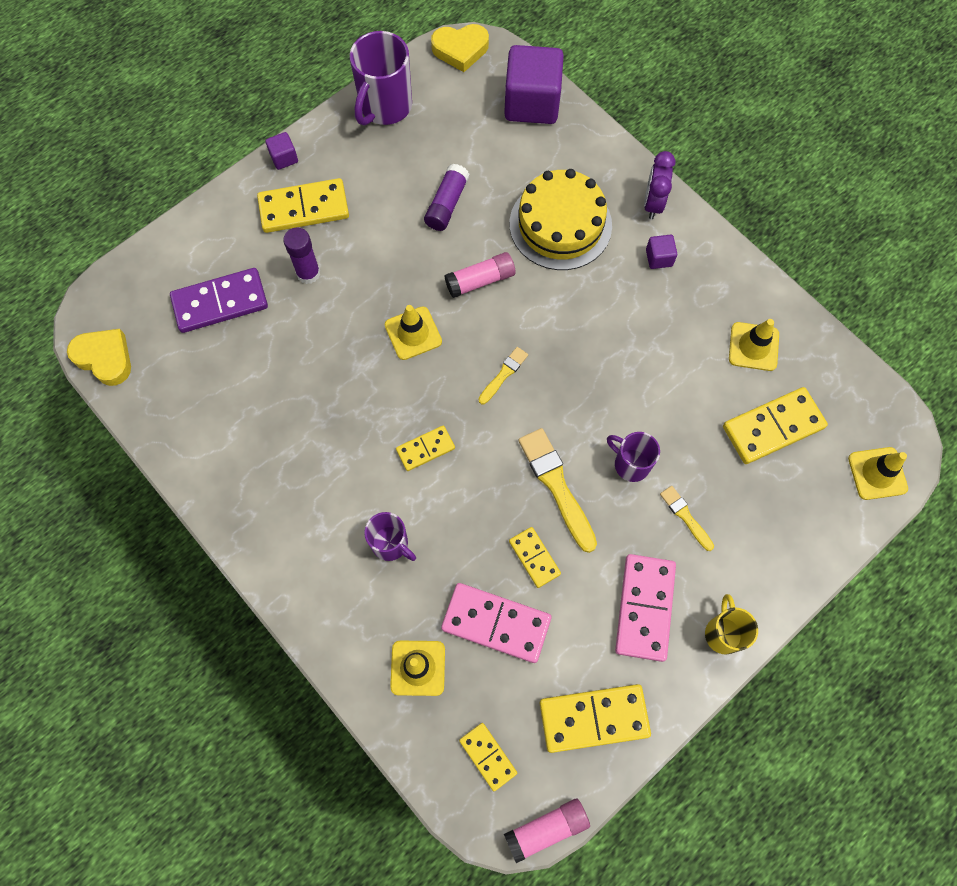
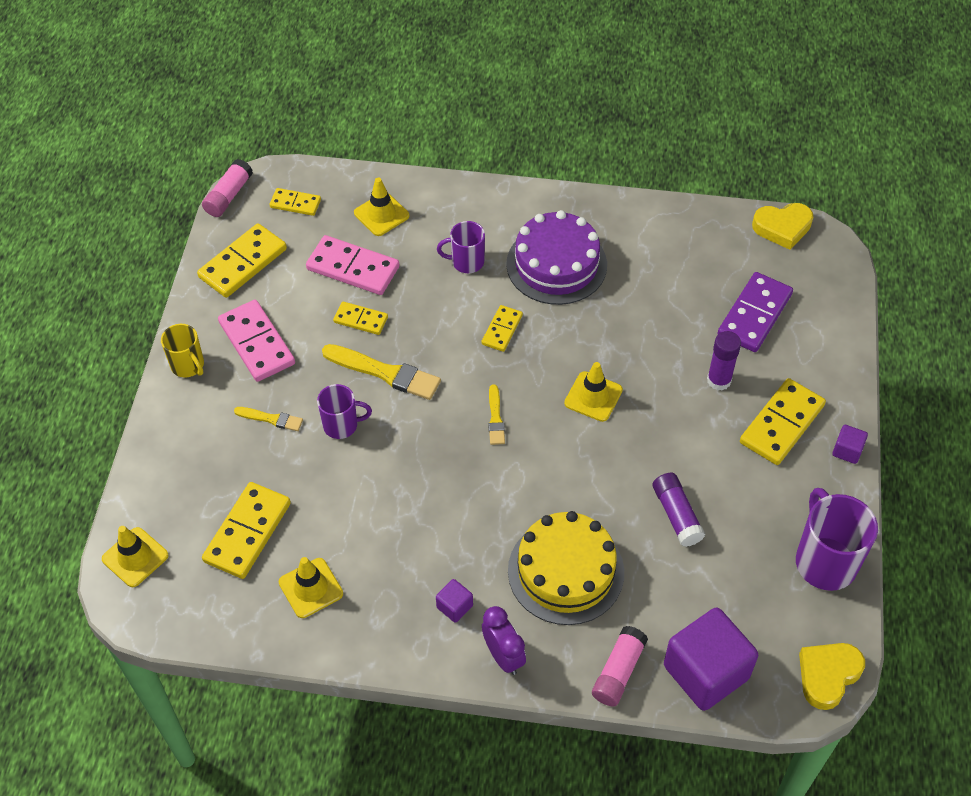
camera: 140 degrees right, 15 degrees down
pink domino [441,583,551,663] -> pink domino turned 45 degrees clockwise [306,235,399,295]
pink glue stick [445,252,515,298] -> pink glue stick moved to [592,626,648,707]
none -> purple cake [506,210,607,305]

